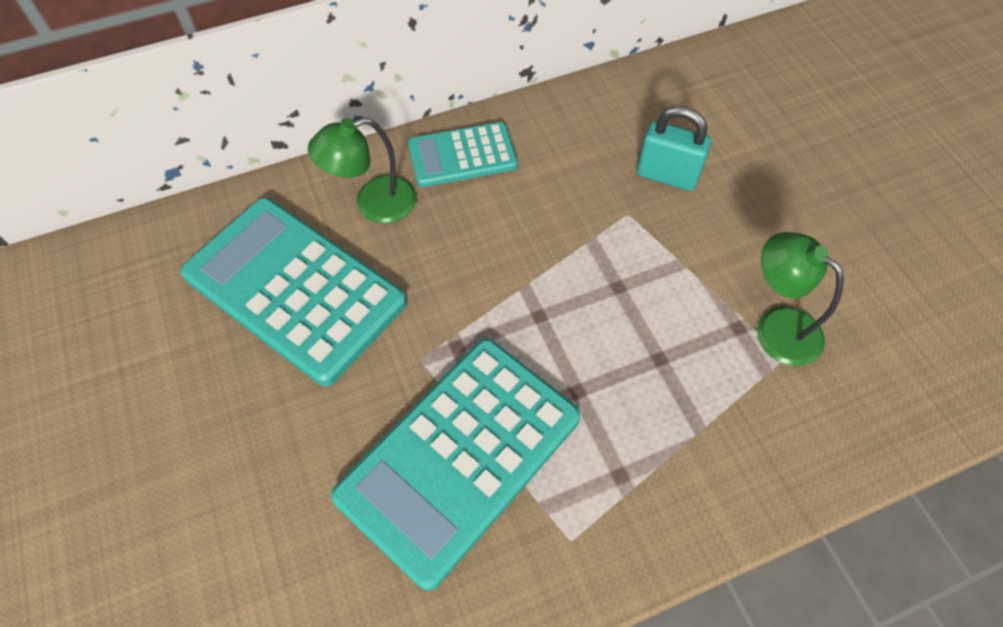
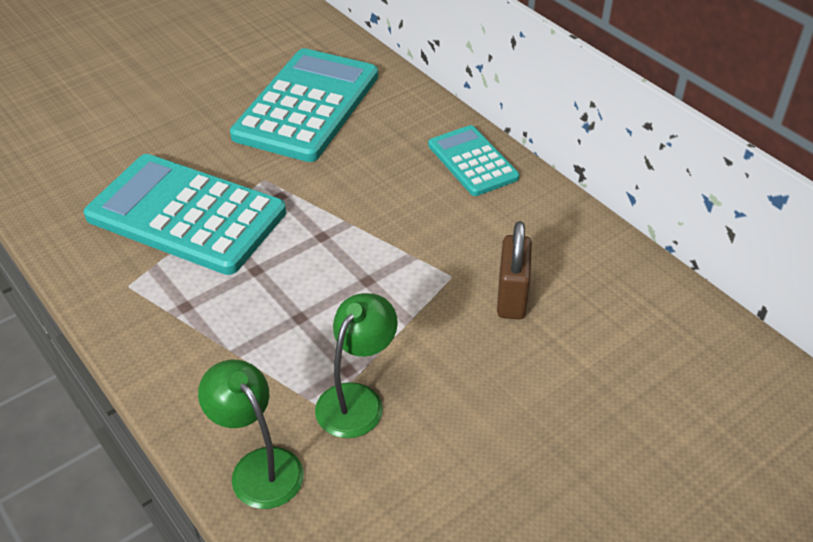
camera: 75 degrees right, 15 degrees down
green lamp [308,117,417,224] -> green lamp moved to [198,360,304,509]
turquoise padlock [637,106,711,191] -> brown padlock [497,221,532,320]

